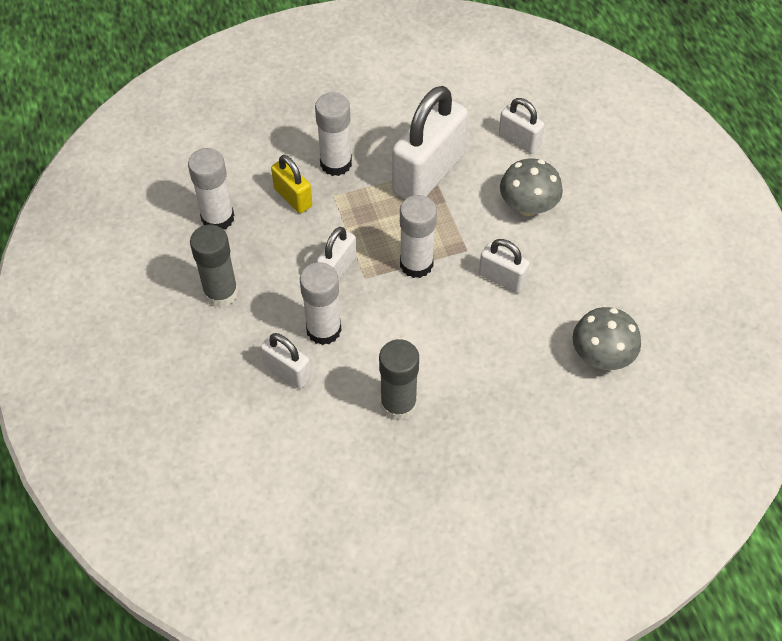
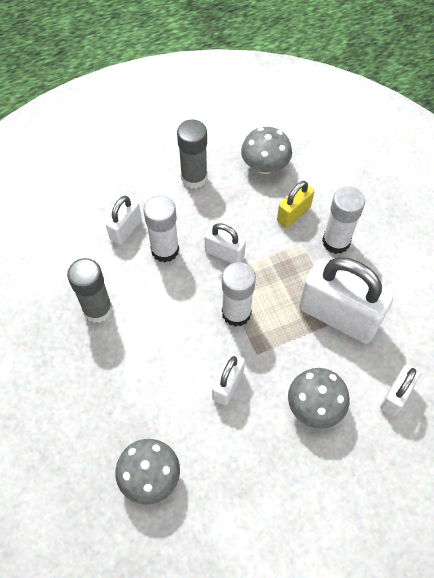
camera: 85 degrees right, 5 degrees up
white glue stick [188,148,234,229] -> grey mushroom [241,127,292,174]

